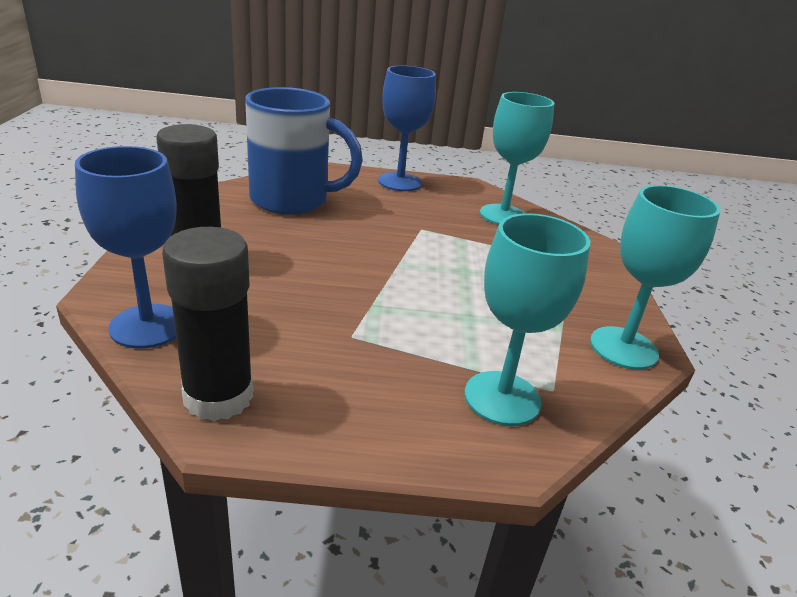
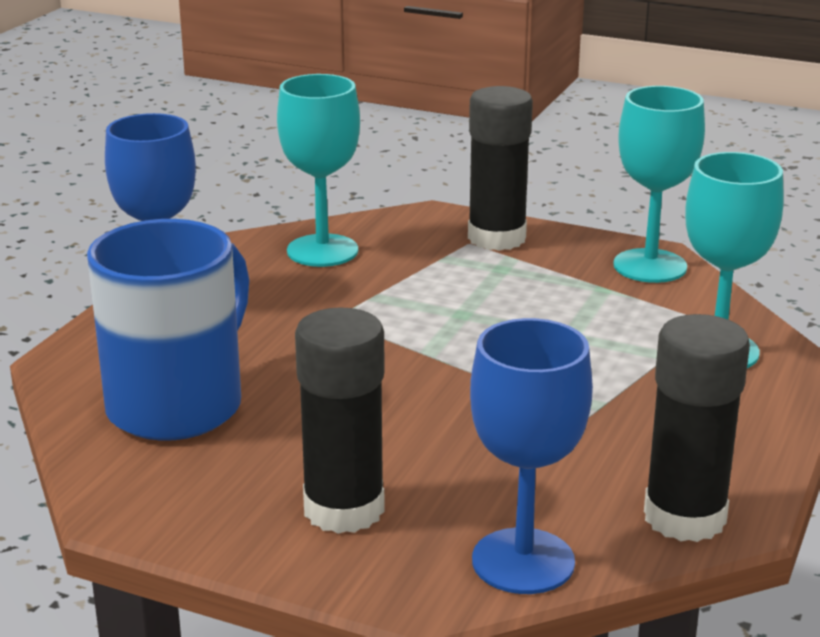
camera: 65 degrees left, 5 degrees down
none -> black glue stick [468,86,533,251]

